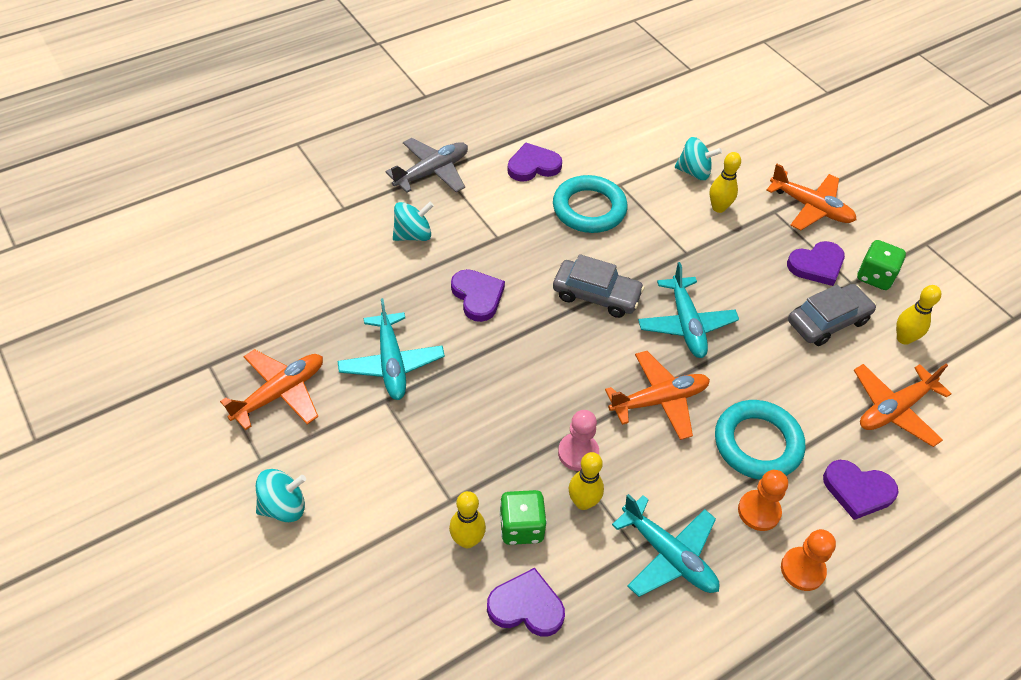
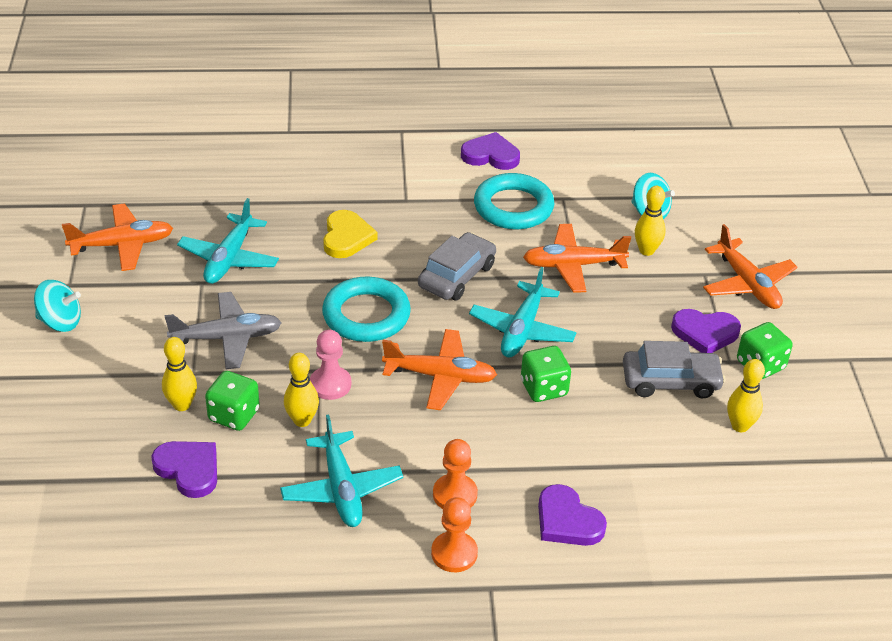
camera: 30 degrees right, 10 degrees down
grey plane [385,138,468,193] -> grey plane moved to [165,292,282,369]
turquoise spinning top [393,202,434,241] -> none
purple heart [451,269,505,322] -> yellow heart [323,210,378,258]
grey car [553,254,644,318] -> grey car turned 105 degrees counterclockwise [418,232,496,300]
turquoise ring [715,400,805,480] -> turquoise ring moved to [322,276,411,342]
orange plane [854,364,952,447] -> orange plane moved to [523,224,631,293]
none -> green dice [521,346,571,402]

